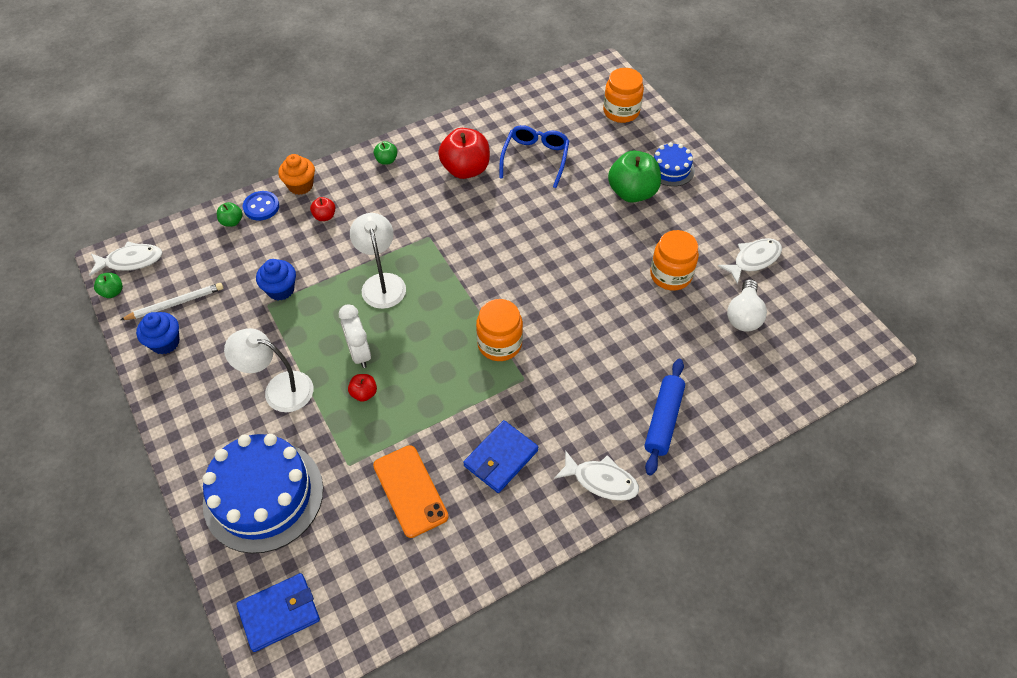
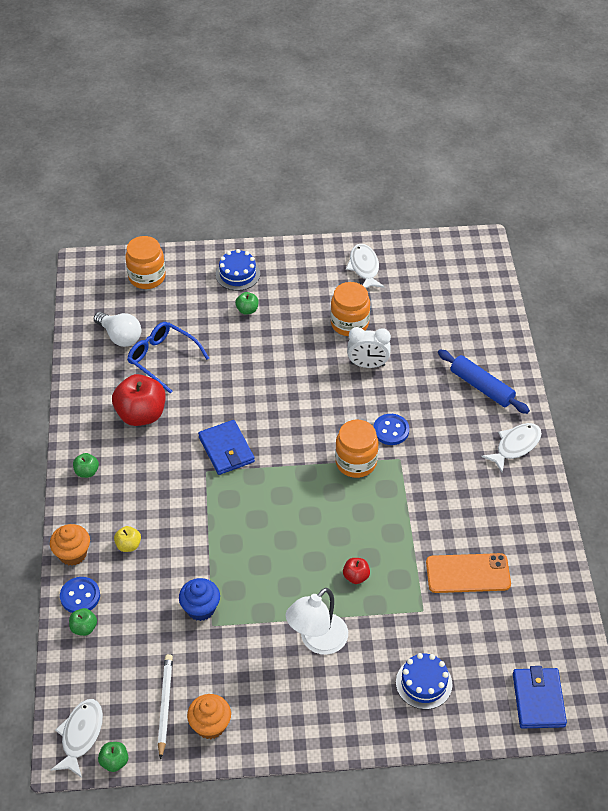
camera: 65 degrees left, 5 degrees down
blue cupcake [136,312,180,354] -> orange cupcake [187,694,231,739]
blue cake [203,434,323,554] -> blue cake [396,653,452,709], size x0.51
red apple [310,197,335,221] -> yellow apple [114,526,141,552]
white clock [339,304,371,368] -> white clock moved to [347,327,391,368]
white lamp [350,213,406,309] -> none
blue wallet [463,420,538,493] -> blue wallet moved to [198,420,255,475]
green apple [608,150,661,203] -> green apple [235,292,259,315], size x0.47
white light bulb [727,279,767,332] -> white light bulb moved to [94,312,141,347]
none -> blue button [373,414,409,445]

